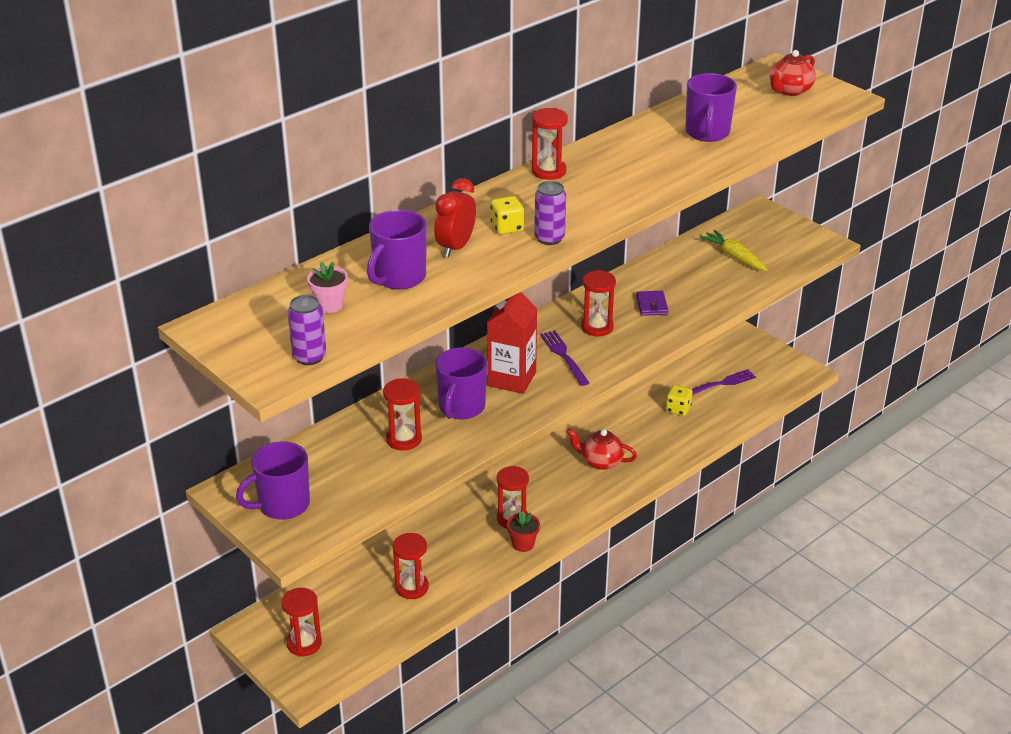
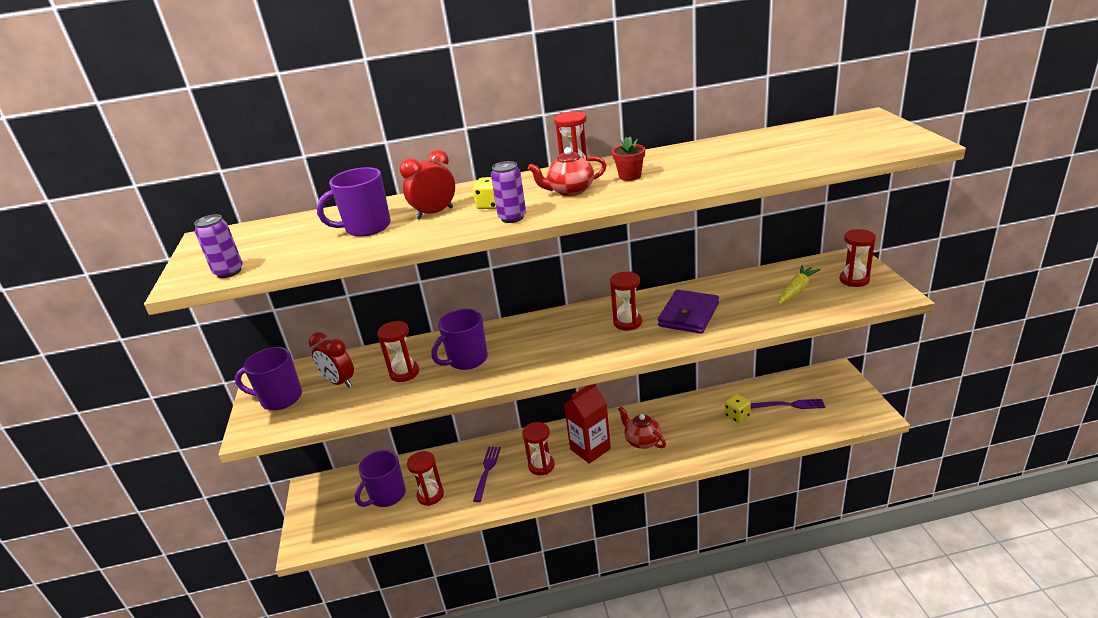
camera: 35 degrees right, 5 degrees down
red hourglass [281,588,322,657] -> red hourglass moved to [840,229,876,287]
pink flower pot [307,262,348,313] -> none
red carton [487,292,537,394] -> red carton moved to [564,384,611,464]
red flower pot [507,511,540,552] -> red flower pot moved to [612,137,645,181]
purple fork [540,330,589,386] -> purple fork moved to [473,447,501,502]
purple wallet [636,291,668,316] -> purple wallet [658,290,719,334], size x1.83
purple mug [685,73,737,142] -> purple mug moved to [355,450,406,507]
yellow carrot [700,230,767,271] -> yellow carrot turned 45 degrees clockwise [778,265,820,304]
red teapot [770,50,816,96] -> red teapot moved to [528,147,607,196]
none -> red clock [309,332,354,388]

